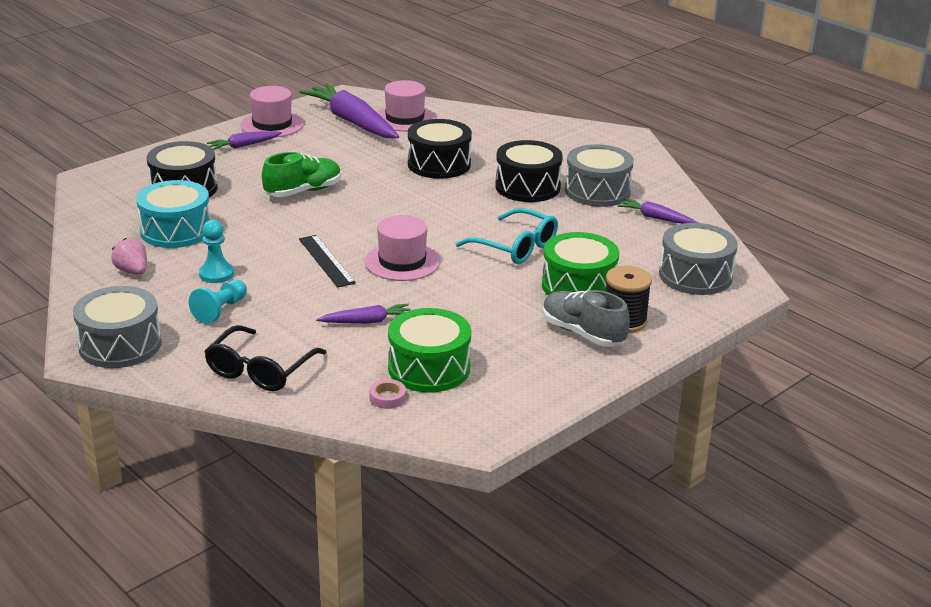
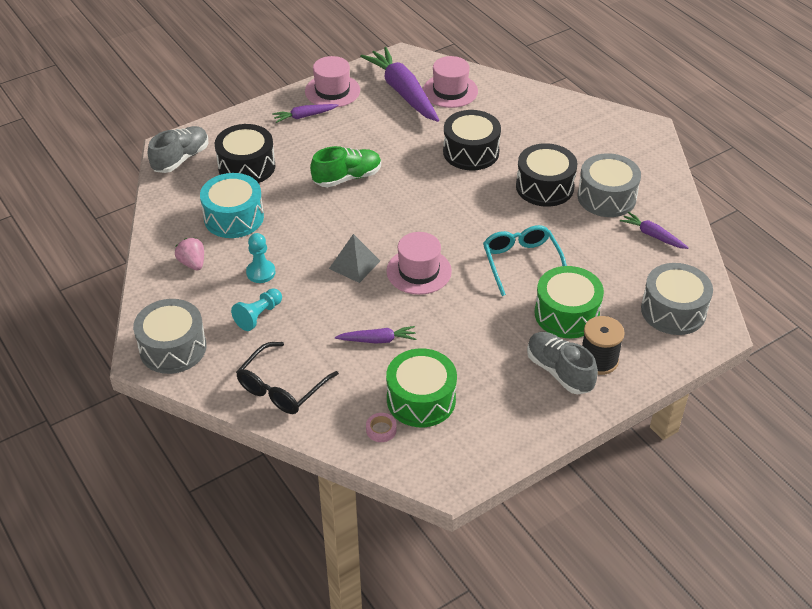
camera: 10 degrees right, 15 degrees up
black ruler [299,235,356,287] -> grey pyramid [329,234,380,283]
turquoise glasses [456,208,558,264] -> turquoise glasses turned 150 degrees counterclockwise [483,225,567,296]
none -> grey shoe [148,126,208,173]

